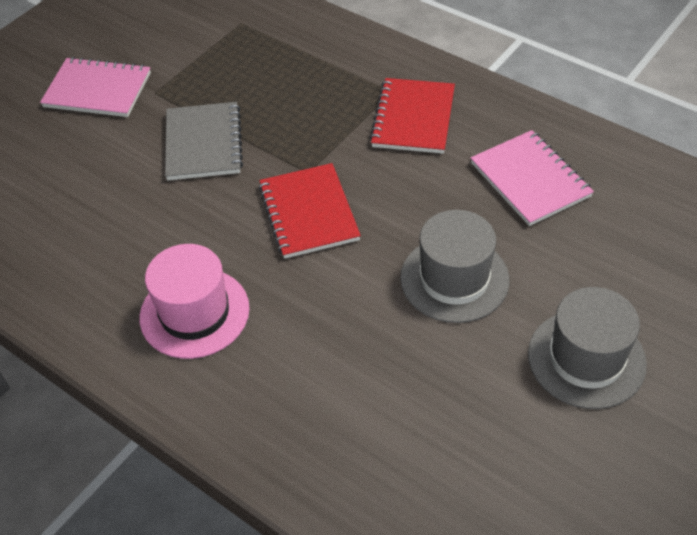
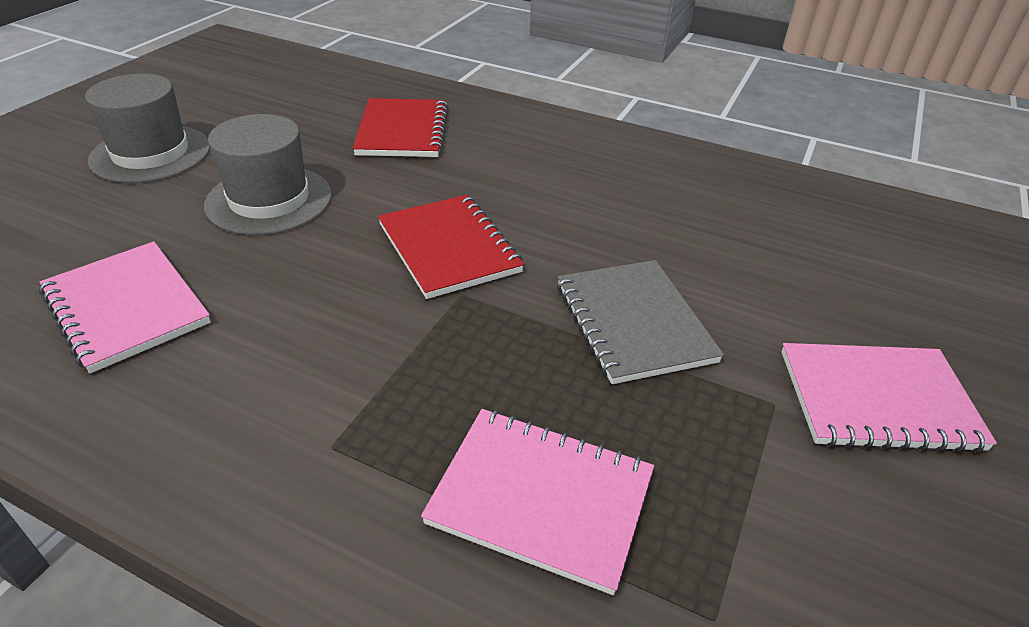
camera: 165 degrees right, 10 degrees down
pink hat [139,244,250,359] -> none
red notebook [370,78,455,154] -> red notebook moved to [353,98,448,157]
none -> pink notebook [421,409,654,595]

